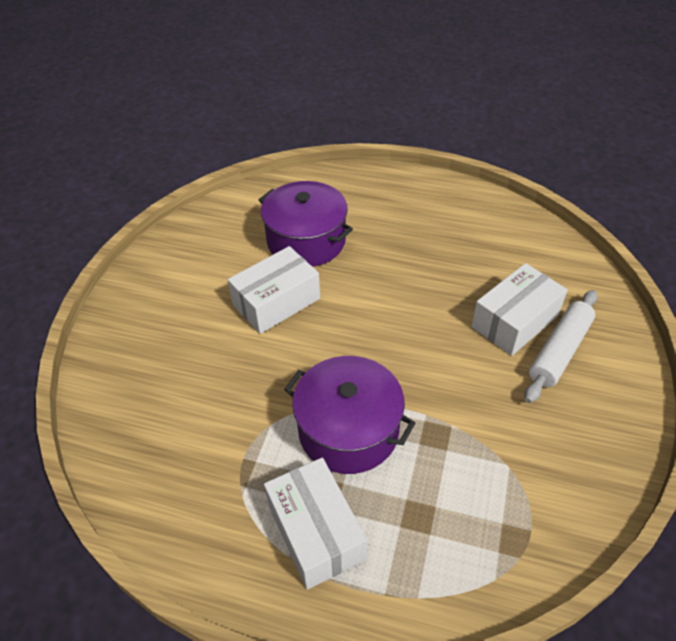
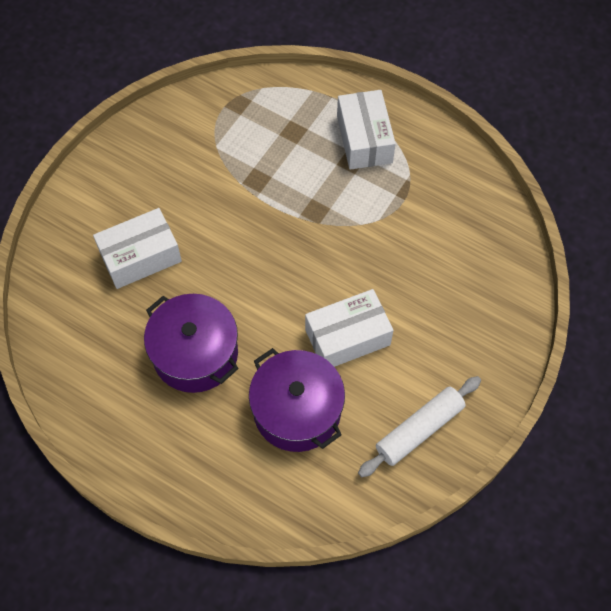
camera: 165 degrees left, 15 degrees up
purple pot [284,356,415,474] -> purple pot moved to [144,294,239,393]
white rolling pin [524,290,597,403] -> white rolling pin moved to [358,376,481,477]

